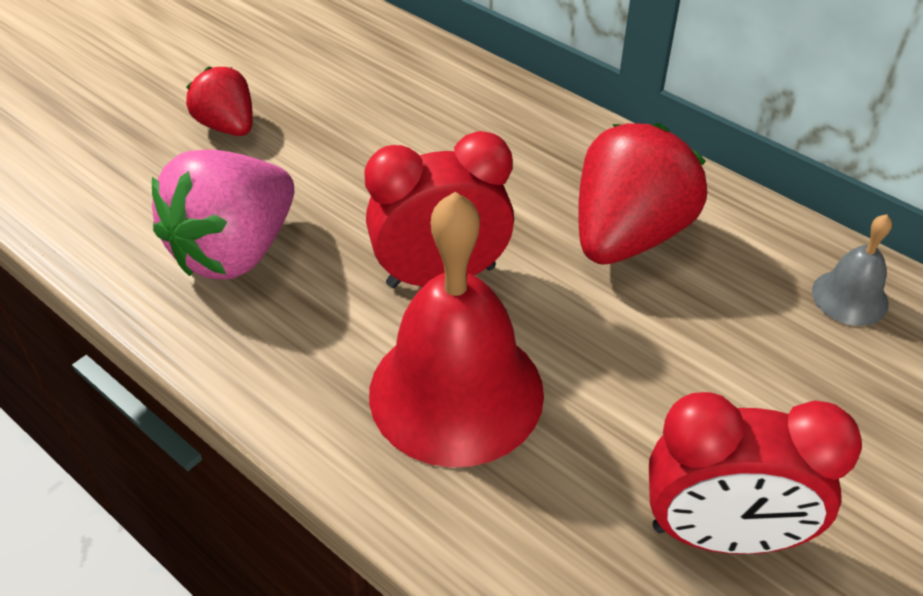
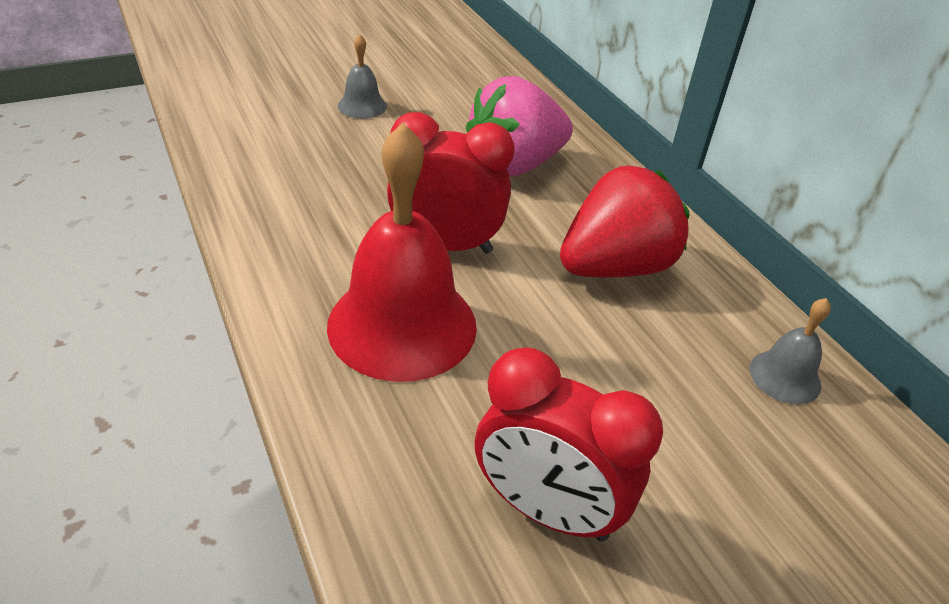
camera: 20 degrees right, 5 degrees down
pink strawberry [152,149,294,279] -> pink strawberry moved to [466,76,573,177]
red strawberry [186,67,253,136] -> grey bell [338,34,387,119]

